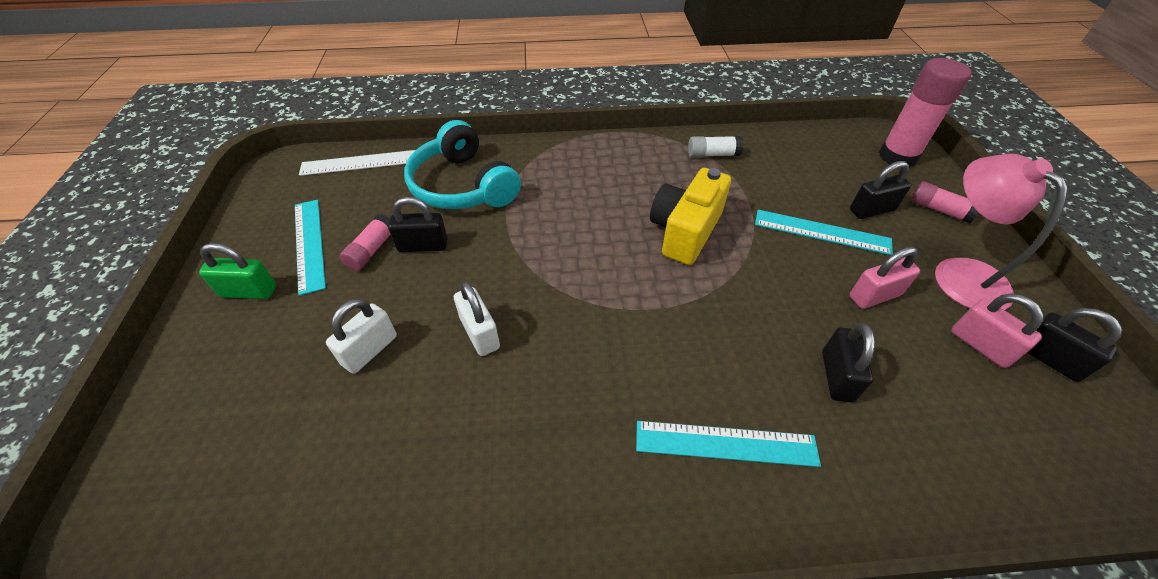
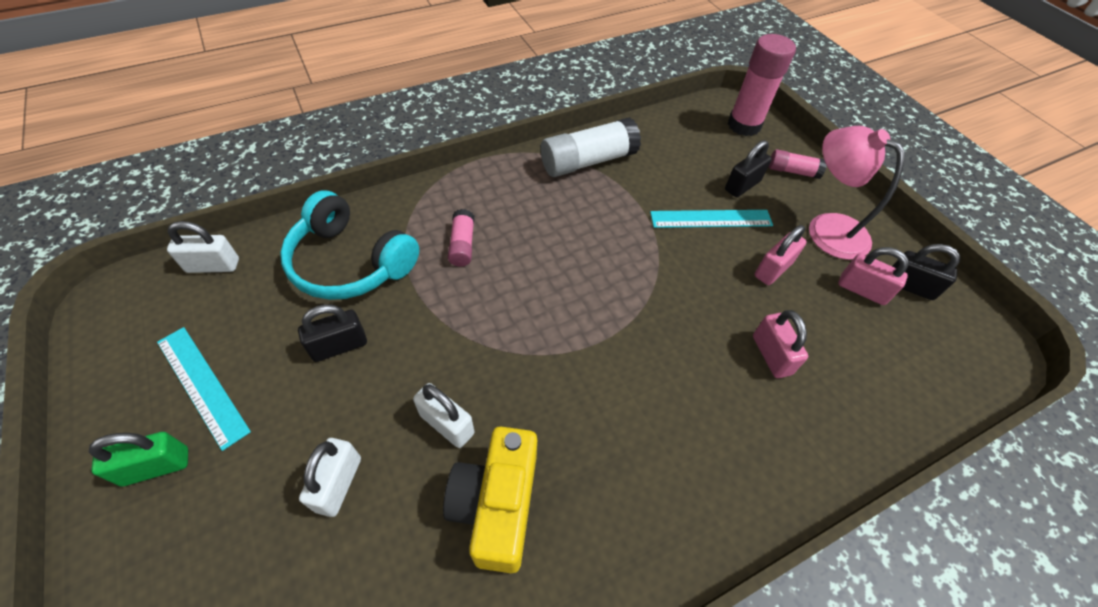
camera: 25 degrees left, 5 degrees up
white ruler [299,150,415,176] -> white padlock [167,221,239,273]
pink glue stick [339,214,391,271] -> pink glue stick moved to [448,209,474,267]
turquoise ruler [636,421,821,467] -> none
yellow camera [650,168,731,265] -> yellow camera moved to [443,427,537,573]
white glue stick [688,136,743,157] -> white glue stick [540,117,641,177], size x1.87
black padlock [822,323,875,403] -> pink padlock [753,310,808,378]

